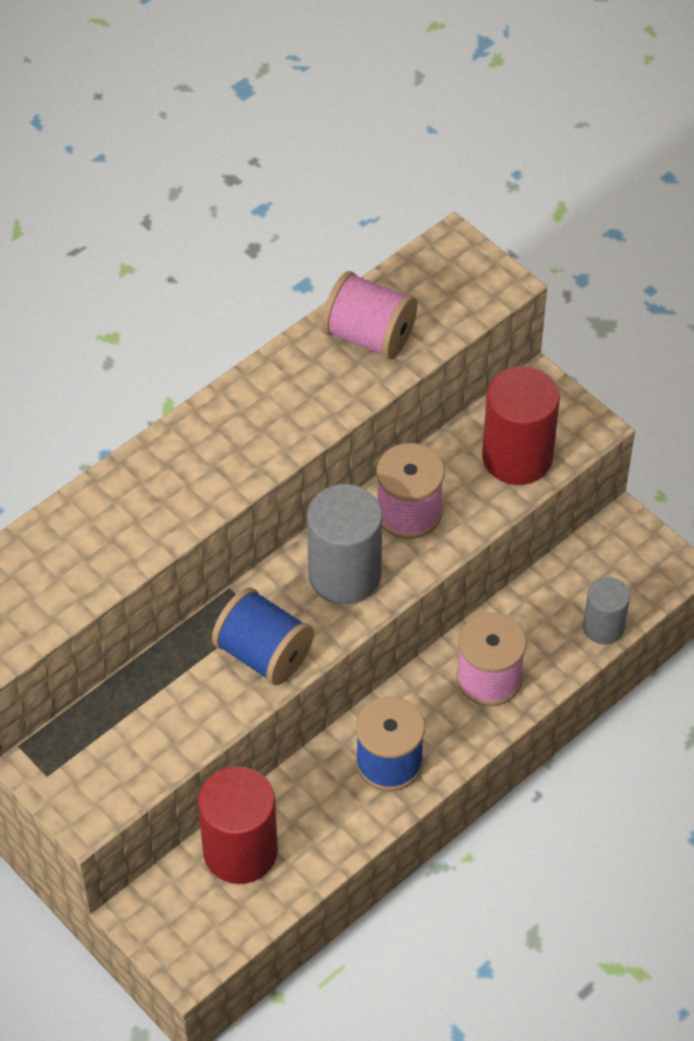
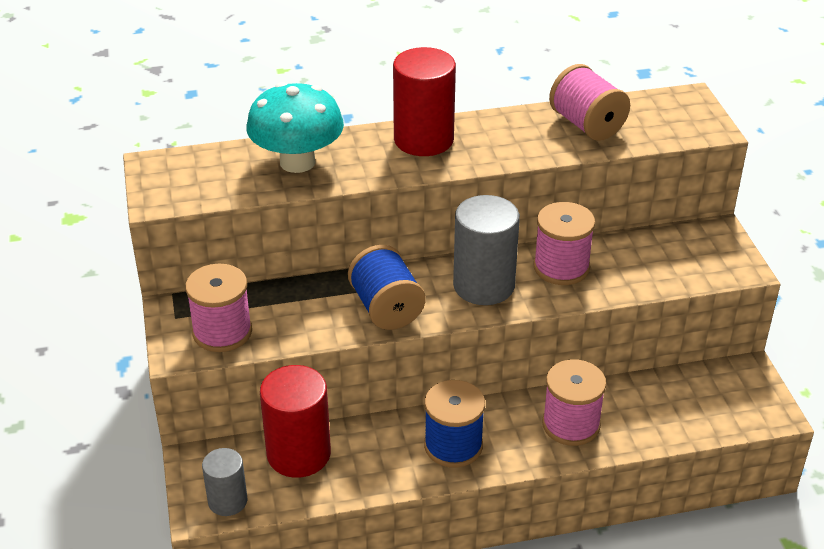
camera: 30 degrees right, 15 degrees down
red cylinder [482,366,560,485] -> red cylinder moved to [393,47,456,156]
grey cylinder [583,577,630,645] -> grey cylinder moved to [202,448,247,516]
none -> pink spool [185,264,252,352]
none -> turquoise mushroom [246,82,344,173]

